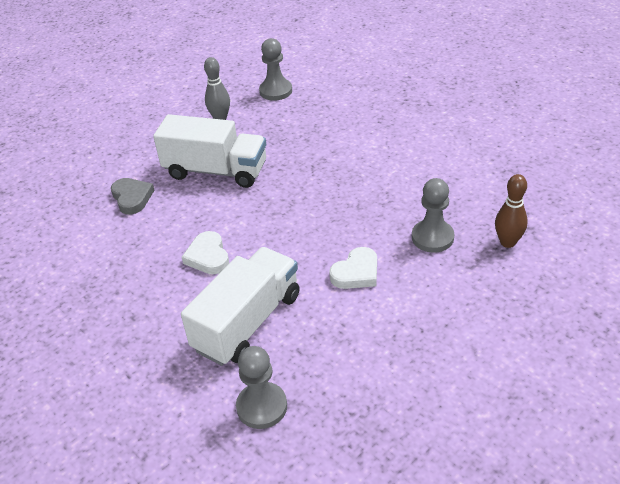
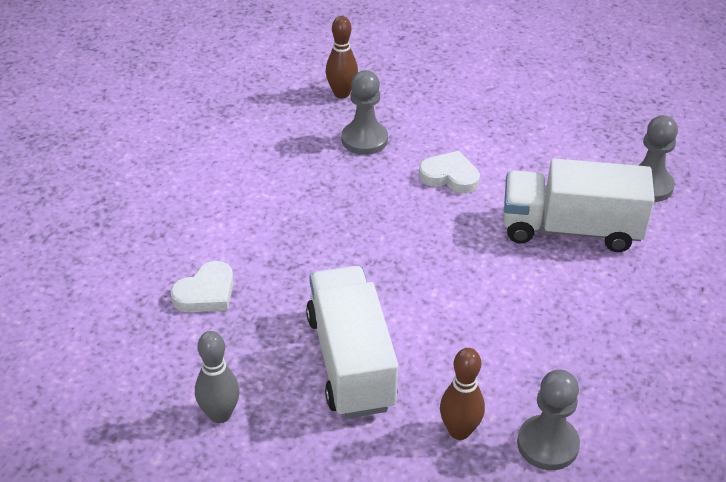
camera: 120 degrees left, 0 degrees up
grey heart [111,178,155,215] -> brown bowling pin [440,348,485,440]
white heart [182,231,229,274] -> white heart moved to [170,261,234,312]
grey pawn [259,38,292,101] -> grey pawn moved to [517,370,580,470]

